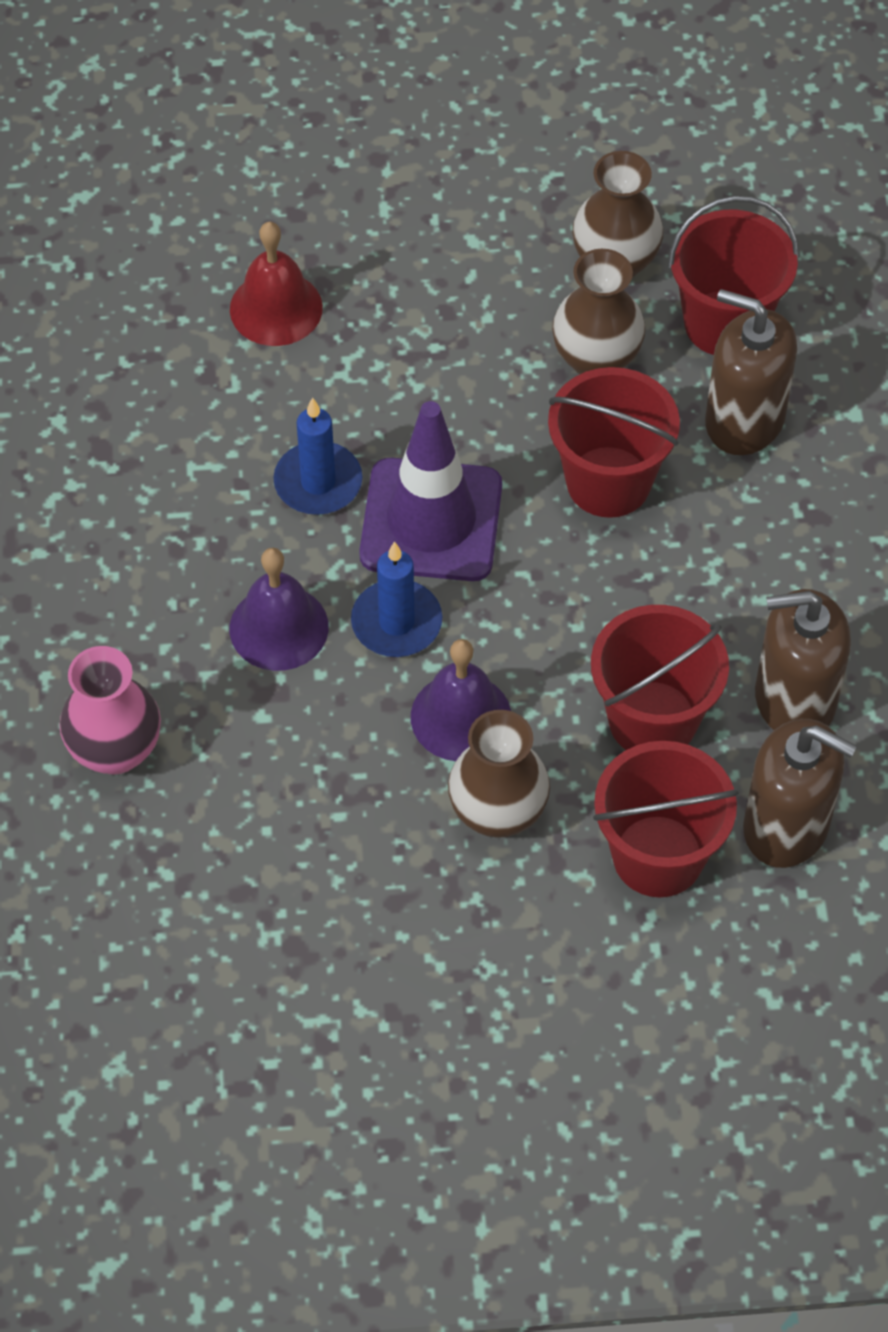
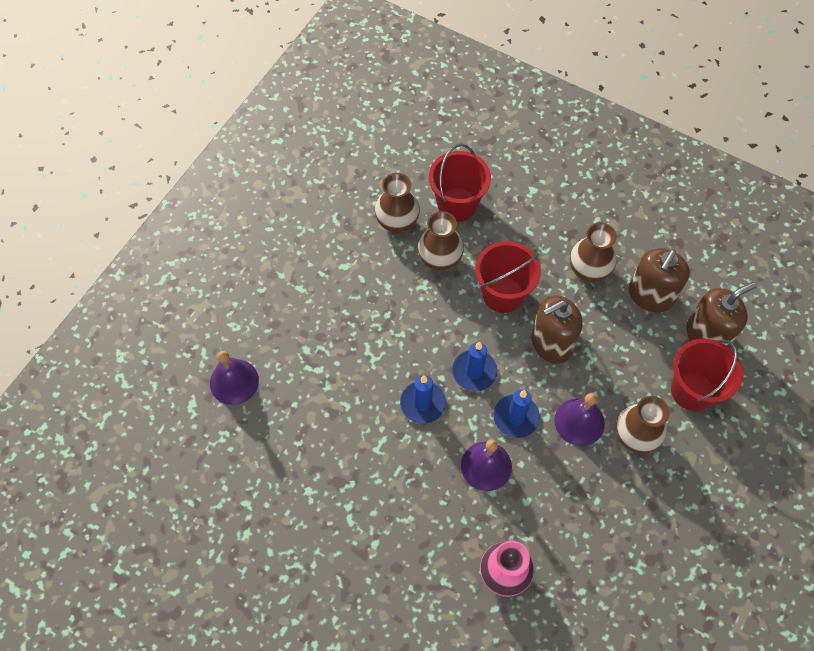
camera: 55 degrees left, 5 degrees up
red bell [230,222,323,346] -> none
purple traffic cone [359,401,502,581] -> blue candle [452,342,497,391]
red bucket [591,605,729,750] -> none
brown soap dispenser [705,289,797,455] -> brown soap dispenser moved to [531,295,583,364]
none -> purple bell [210,351,259,405]
none -> brown vase [570,223,617,282]

